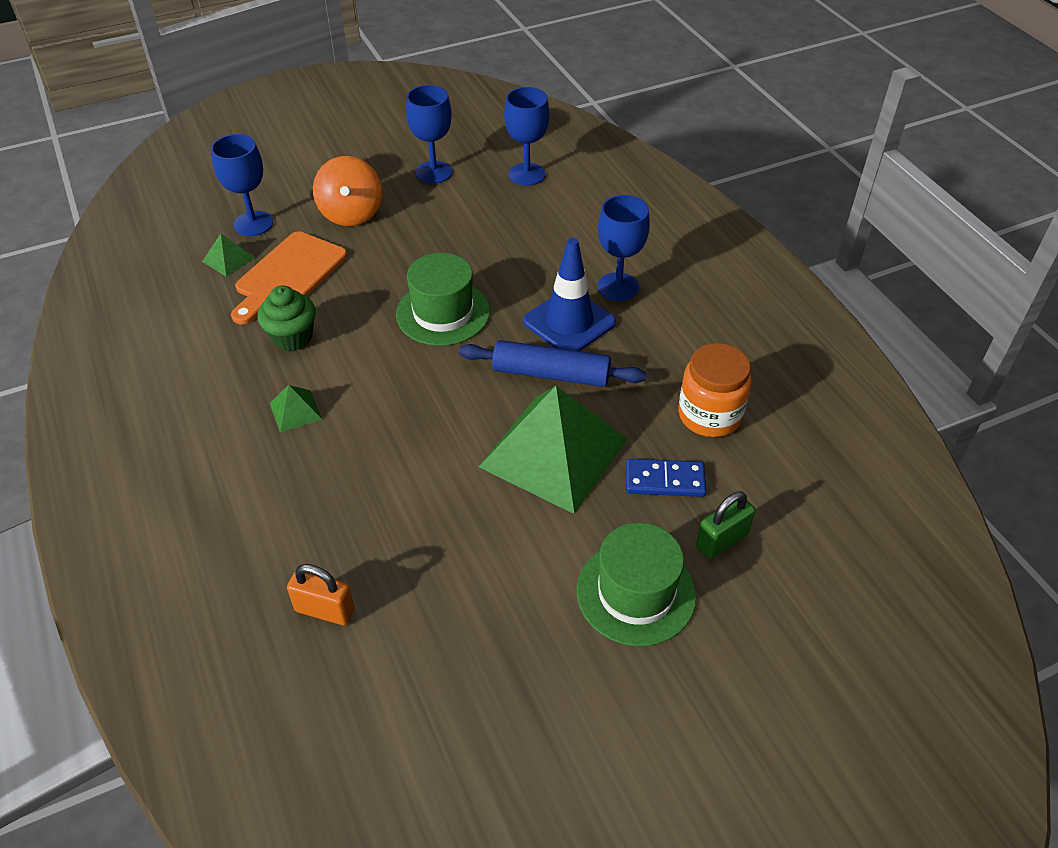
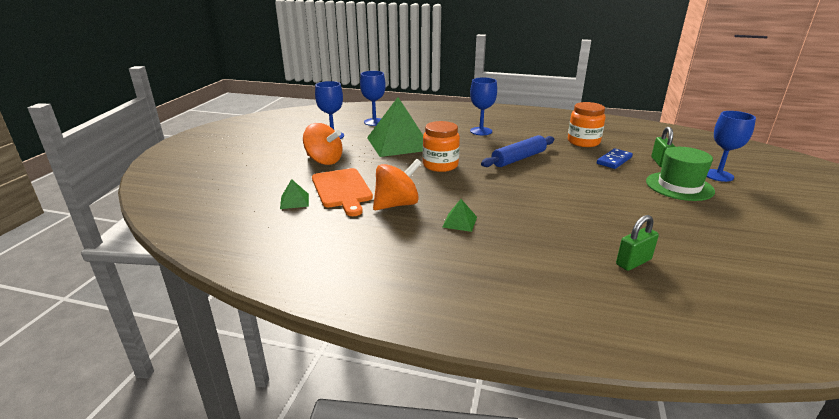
camera: 50 degrees left, 20 degrees down
blue goblet [211,134,273,236] -> blue goblet moved to [707,111,756,182]
green cupcake [257,285,316,352] -> orange spinning top [373,159,422,210]
orange padlock [287,564,355,625] -> green padlock [616,215,659,271]
green hat [396,253,490,346] -> orange jar [423,121,460,172]
green pyramid [479,386,628,514] -> green pyramid moved to [367,97,423,157]
blue traffic cone [523,238,616,351] -> none

